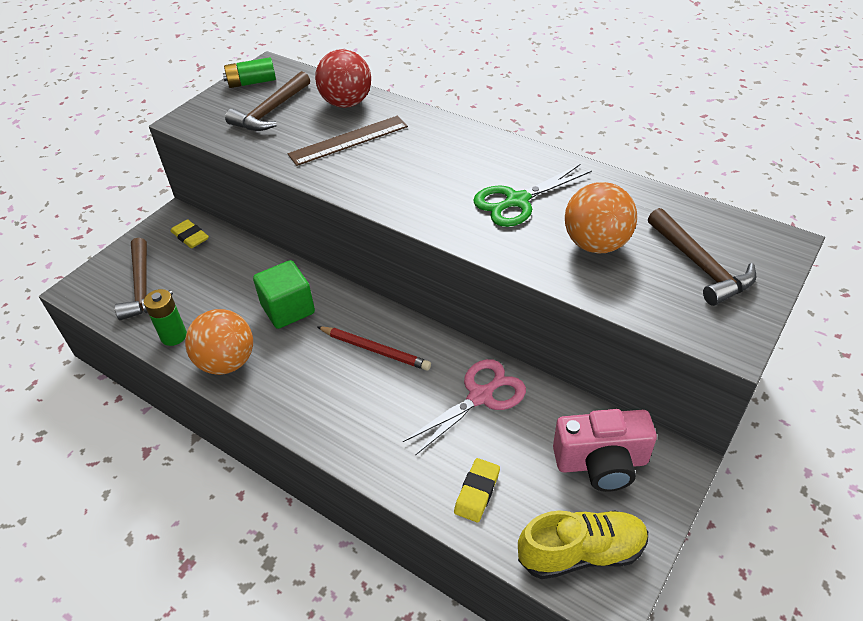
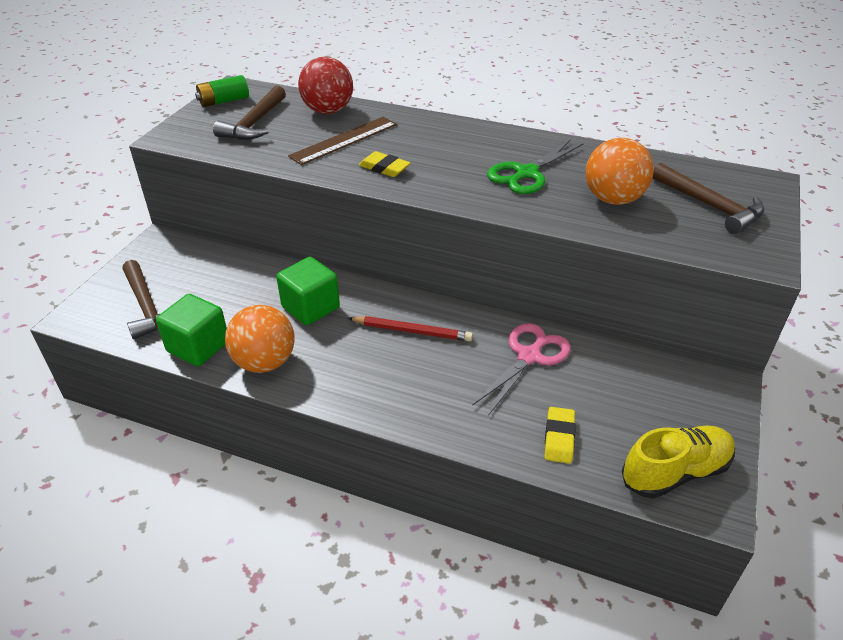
camera: 15 degrees left, 5 degrees down
green battery [144,289,187,346] -> green cube [156,294,227,366]
yellow eraser [171,219,209,248] -> yellow eraser moved to [359,151,411,177]
pink camera [553,409,657,492] -> none

